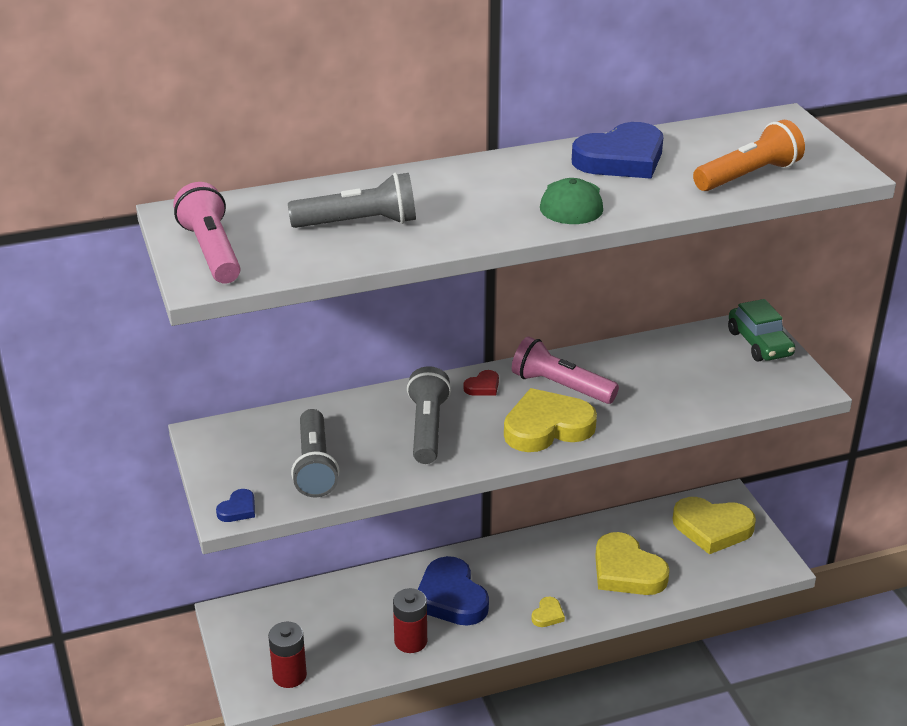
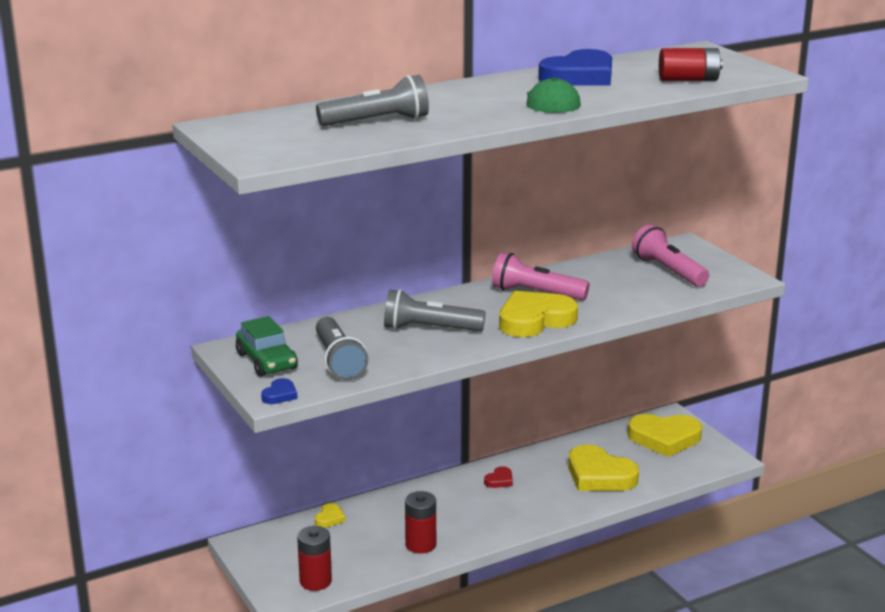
camera: 10 degrees left, 10 degrees down
pink flashlight [173,182,240,284] -> pink flashlight moved to [632,225,709,287]
grey flashlight [407,366,451,464] -> grey flashlight turned 75 degrees counterclockwise [384,289,486,331]
blue heart [418,556,489,626] -> none
red heart [463,370,499,396] -> red heart moved to [484,466,513,488]
yellow heart [531,597,565,627] -> yellow heart moved to [315,503,346,528]
orange flashlight [693,120,805,191] -> red battery [659,48,723,81]
green car [728,299,795,361] -> green car moved to [236,316,298,377]

